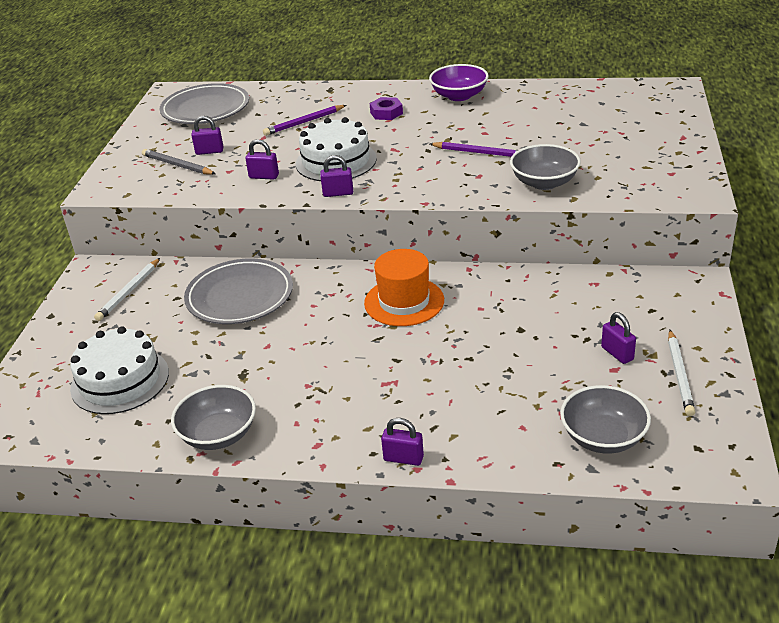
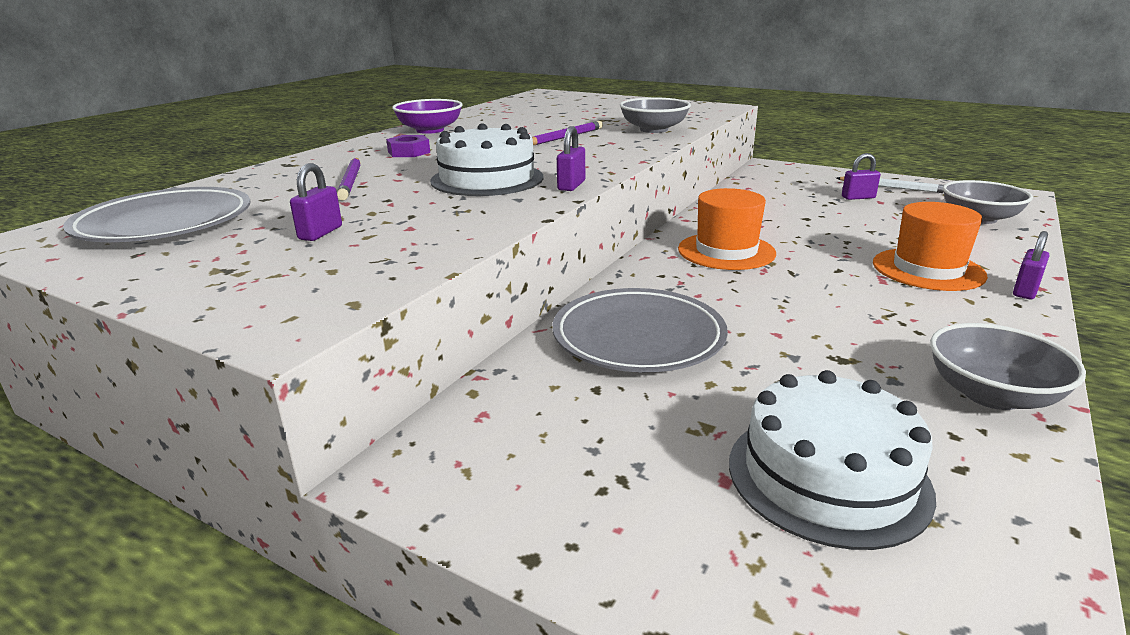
camera: 70 degrees left, 10 degrees down
white pencil [94,258,160,321] -> none
grey pencil [142,149,216,175] -> none
purple padlock [245,139,279,180] -> none
none -> orange hat [873,202,988,291]

